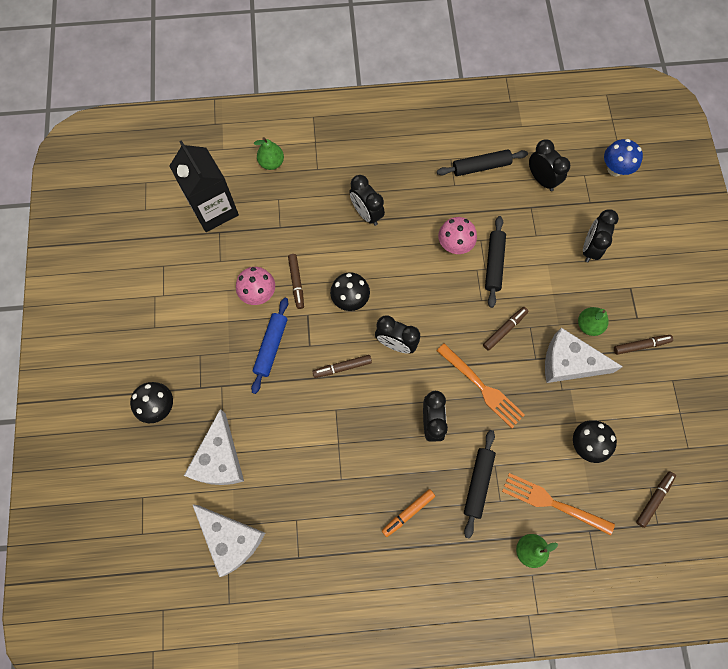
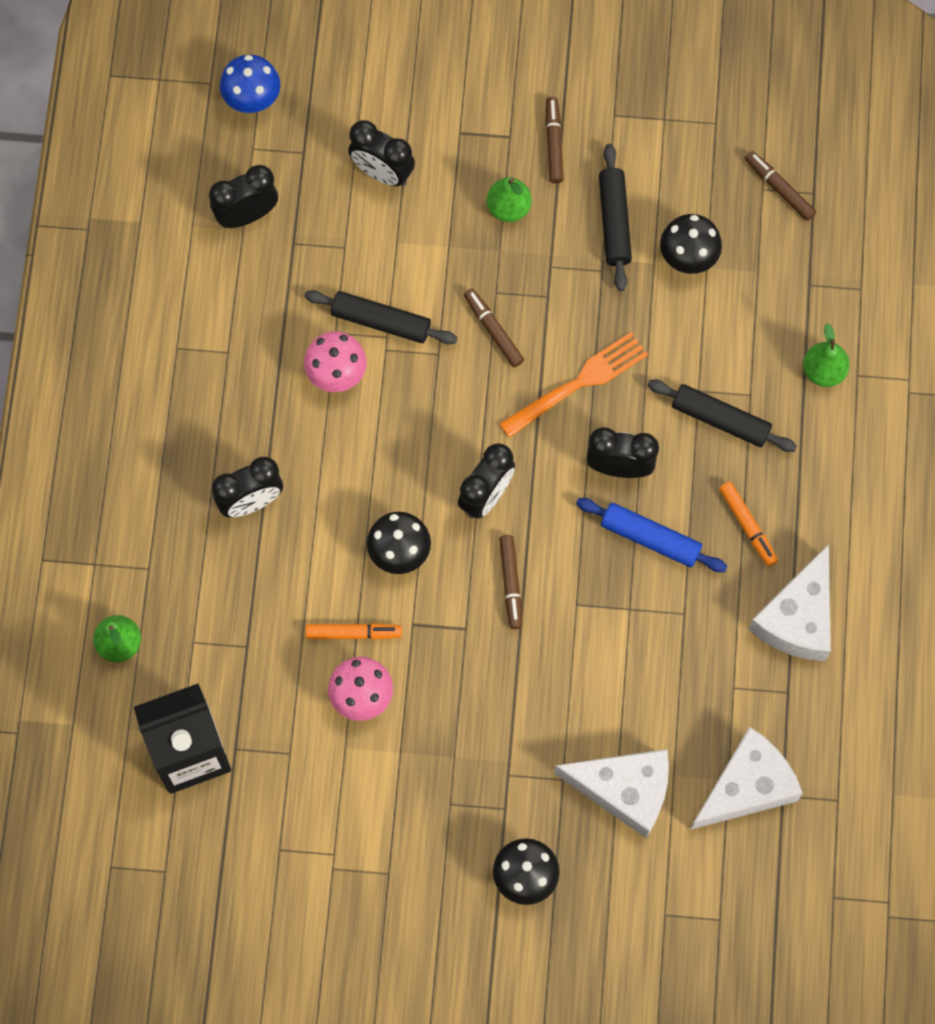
camera: 80 degrees left, 0 degrees up
blue rolling pin [251,298,288,394] -> blue rolling pin moved to [576,498,727,572]
brown marker [288,254,304,309] -> orange marker [306,623,402,640]
black rolling pin [437,149,528,176] -> black rolling pin moved to [599,144,632,291]
orange fork [502,473,615,535] -> none
white cheese [545,328,623,383] -> white cheese moved to [748,544,831,661]

